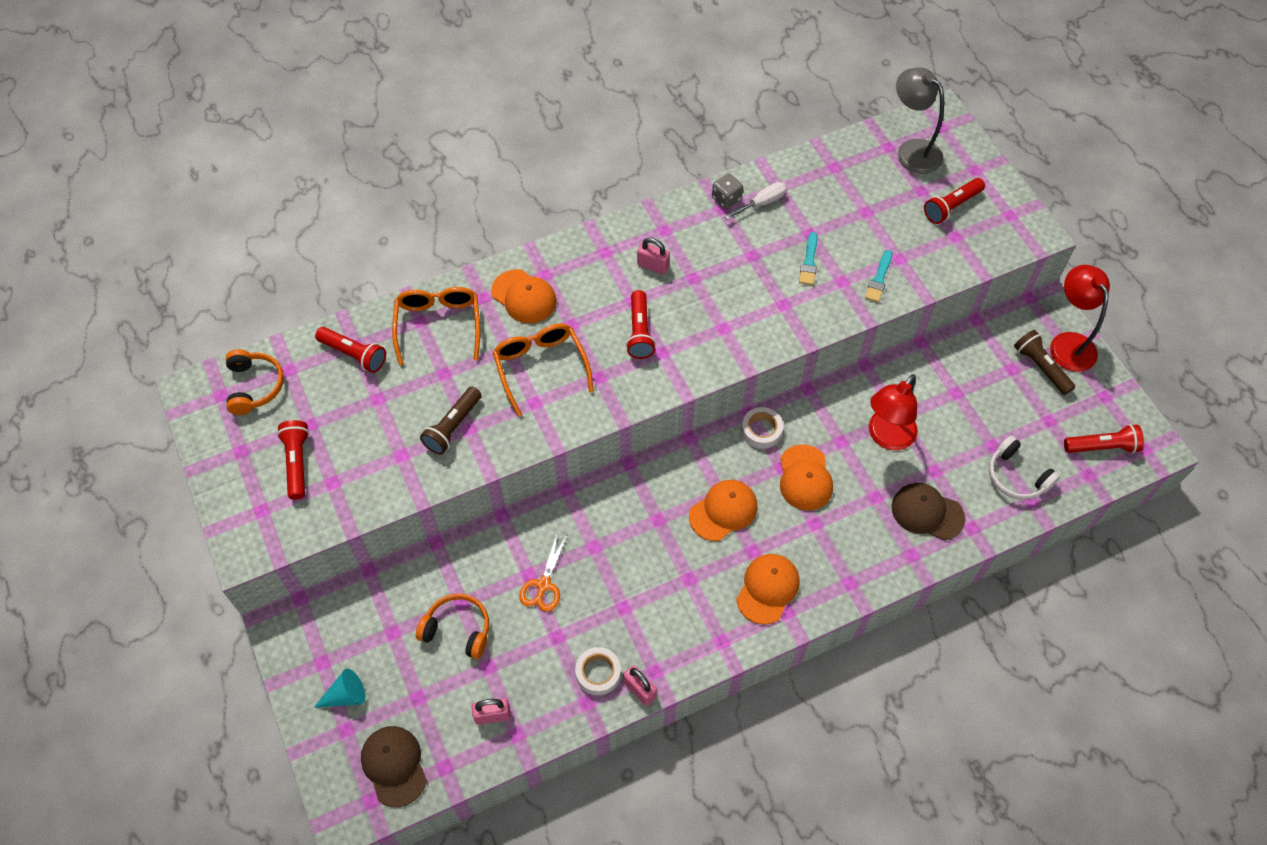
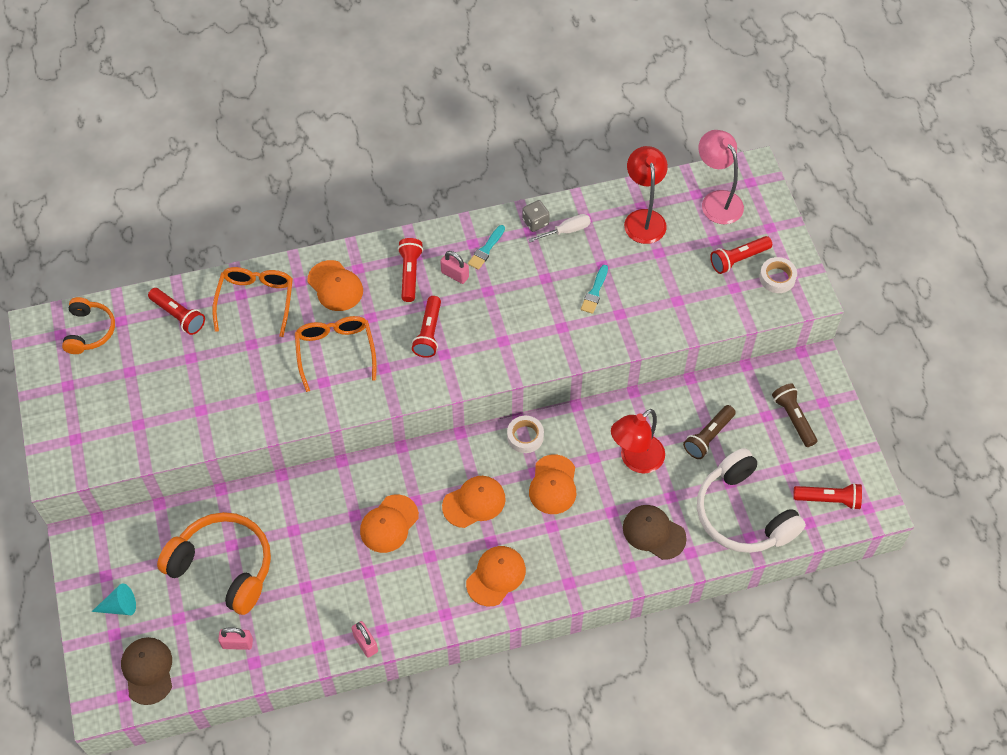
camera: 10 degrees right, 0 degrees up
red flashlight [277,420,309,500] -> red flashlight moved to [398,238,423,302]
orange headphones [416,593,489,659] -> orange headphones [157,512,271,615], size x1.75
brown flashlight [420,387,481,455] -> brown flashlight moved to [683,405,736,459]
orange scissors [519,531,567,612] -> none
white tape [575,647,621,695] -> white tape moved to [759,257,797,293]
turquoise brush [865,250,892,302] -> turquoise brush moved to [468,225,505,270]
grey lamp [896,68,944,174] -> pink lamp [698,130,744,224]
white headphones [989,436,1060,500] -> white headphones [697,448,806,553], size x1.75
red lamp [1050,265,1110,372] -> red lamp moved to [624,146,668,244]
none -> orange cap [360,494,419,553]

